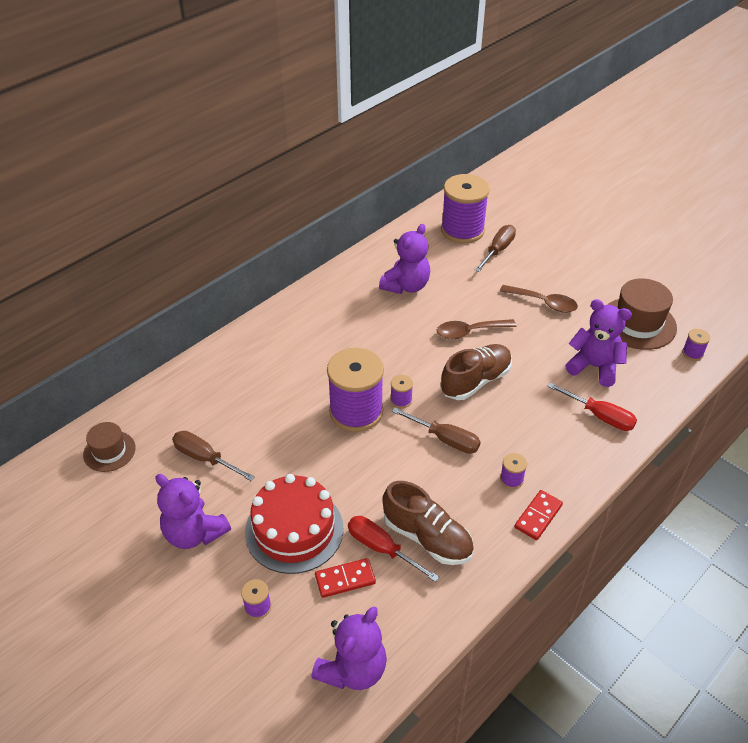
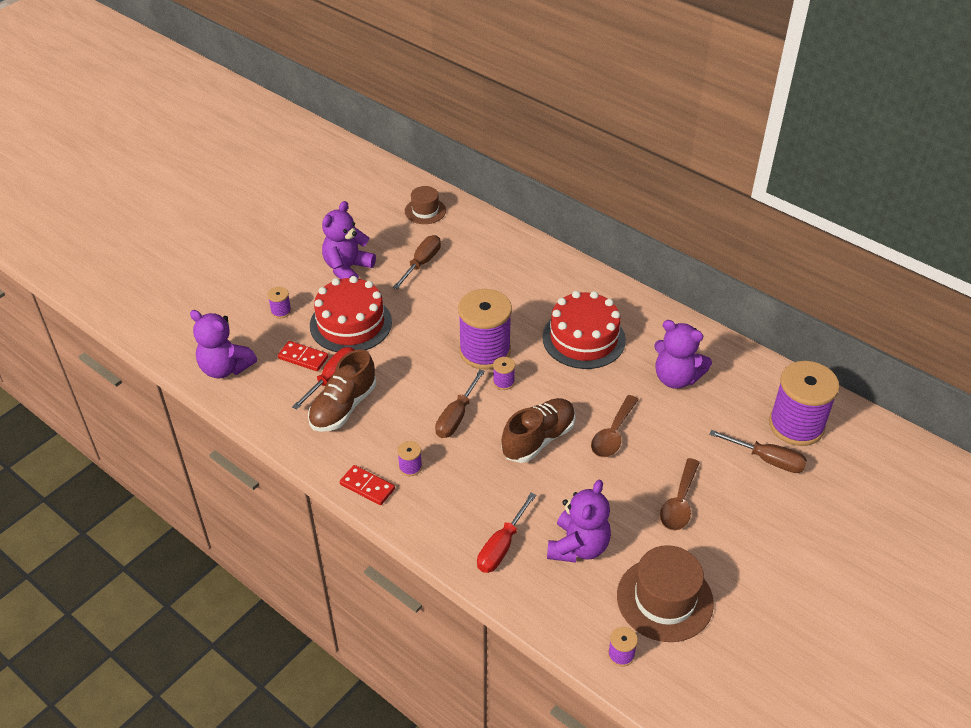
camera: 85 degrees right, 0 degrees up
red domino [315,558,376,598] -> red domino turned 45 degrees counterclockwise [278,341,328,371]
brown spoon [437,319,516,339] -> brown spoon turned 135 degrees counterclockwise [591,395,639,457]
brown shoe [441,344,512,400] -> brown shoe turned 90 degrees counterclockwise [501,398,575,463]
none -> red cake [542,291,626,369]

